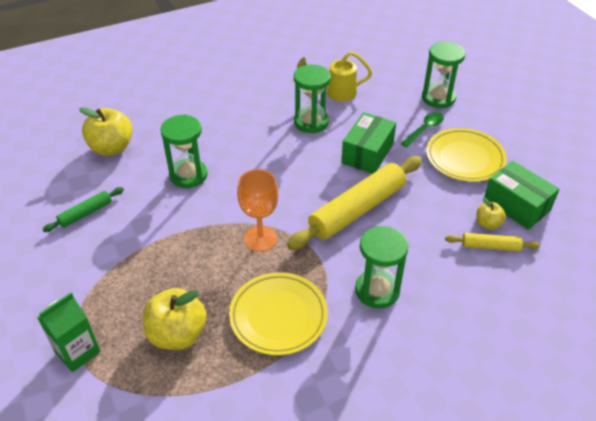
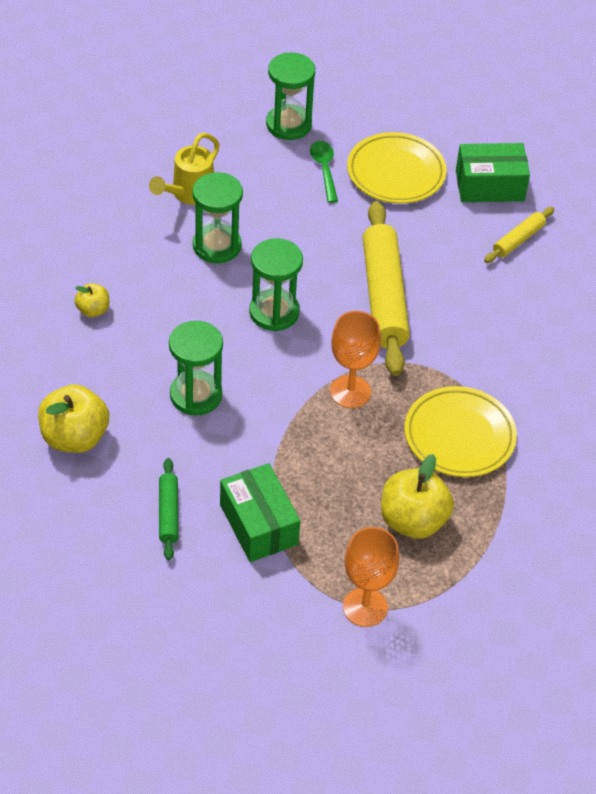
camera: 55 degrees left, 5 degrees up
green carton [37,292,101,372] -> orange goblet [343,527,399,627]
green box [341,112,396,174] -> green box moved to [220,463,300,562]
green hourglass [355,226,408,308] -> green hourglass moved to [249,238,303,331]
yellow apple [476,198,506,230] -> yellow apple moved to [74,283,109,317]

